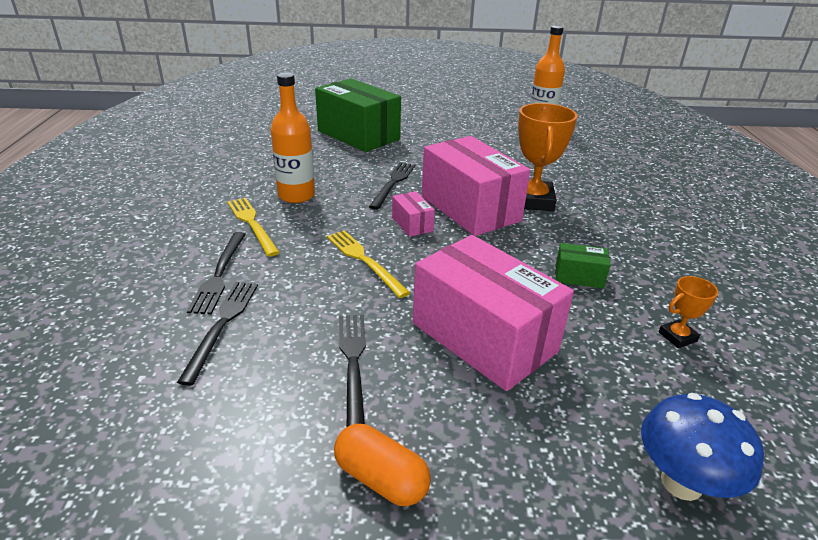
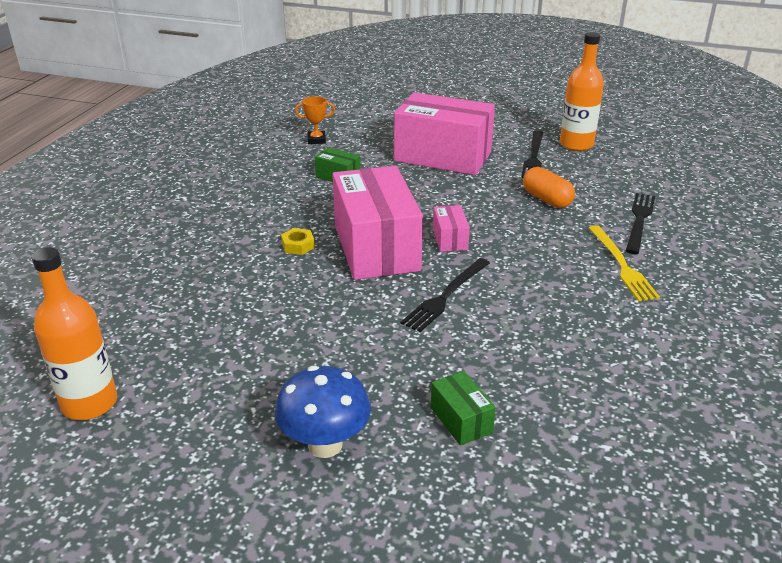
camera: 160 degrees left, 0 degrees up
black fork [177,282,258,386] -> none
orange bottle [271,73,315,203] -> orange bottle moved to [560,32,604,151]
green box [315,79,401,152] -> green box [431,371,496,446], size x0.43
yellow fork [327,230,410,298] -> none
orange capsule [334,424,431,506] -> orange capsule moved to [523,167,575,208]
pink box [413,235,574,391] -> pink box turned 45 degrees counterclockwise [394,92,495,175]
orange trophy [518,103,577,211] -> yellow nut [281,228,315,255]
blue mushroom [641,393,764,501] -> blue mushroom moved to [275,366,371,458]

